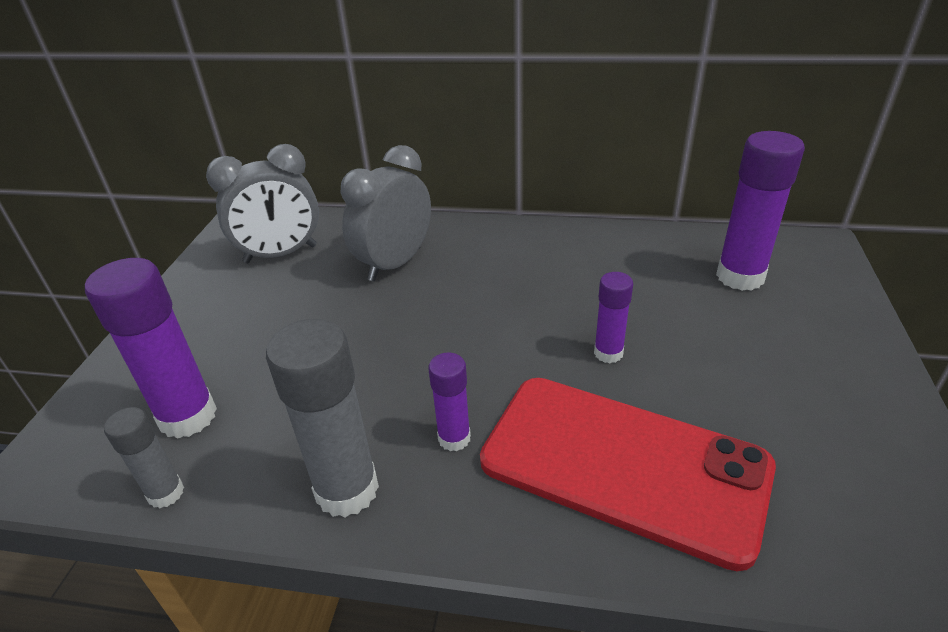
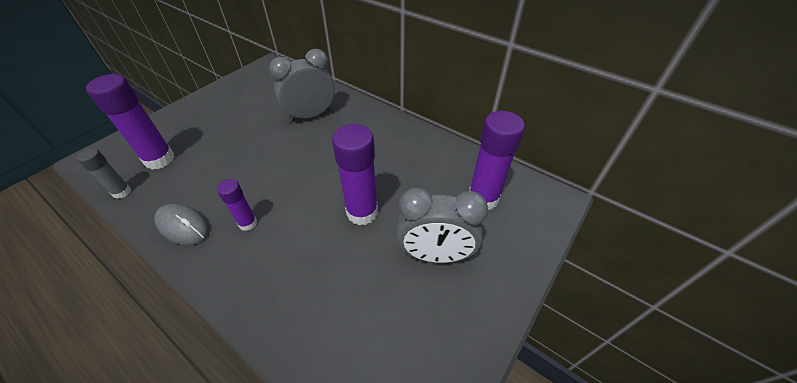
camera: 25 degrees right, 10 degrees up
grey clock [206,144,319,263] -> grey clock moved to [396,188,488,263]
grey glue stick [266,319,379,517] -> grey mouse [154,203,210,245]
red phone [480,378,776,571] -> none
purple glue stick [594,272,633,363] -> purple glue stick [332,124,378,225], size x1.80

